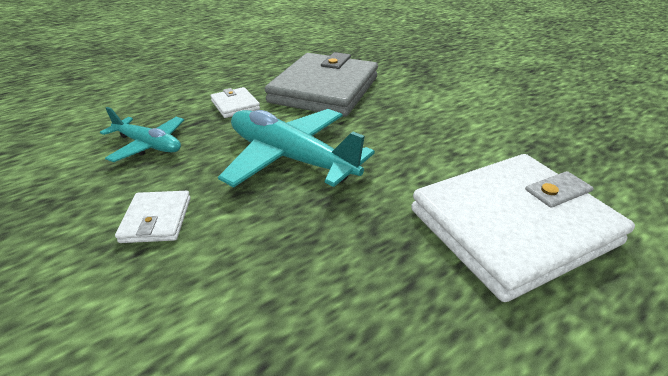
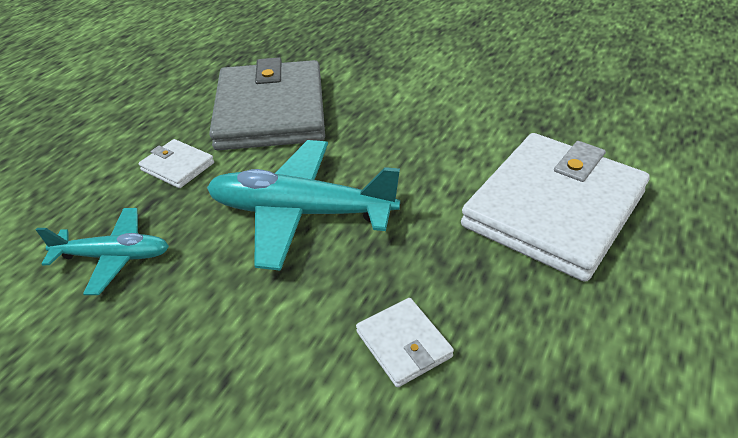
camera: 25 degrees left, 5 degrees up
white wallet [115,191,191,243] -> white wallet moved to [356,298,454,387]

